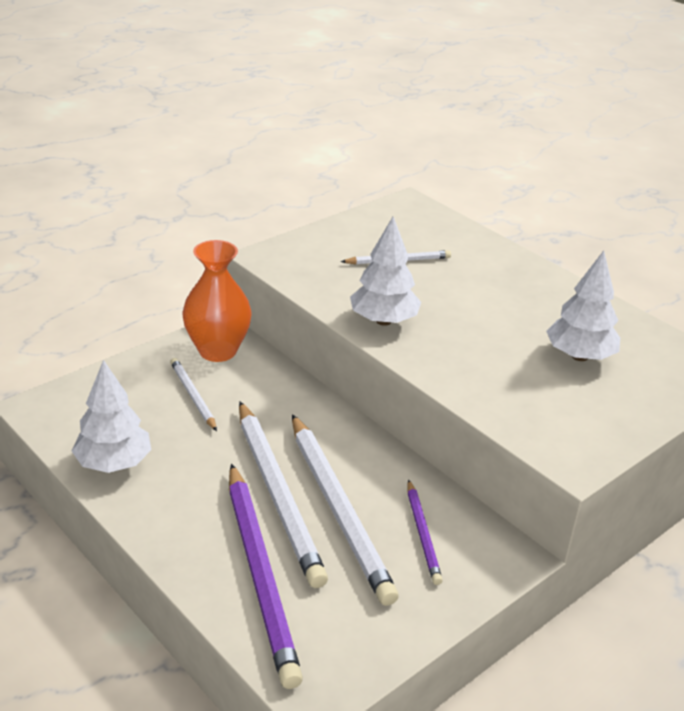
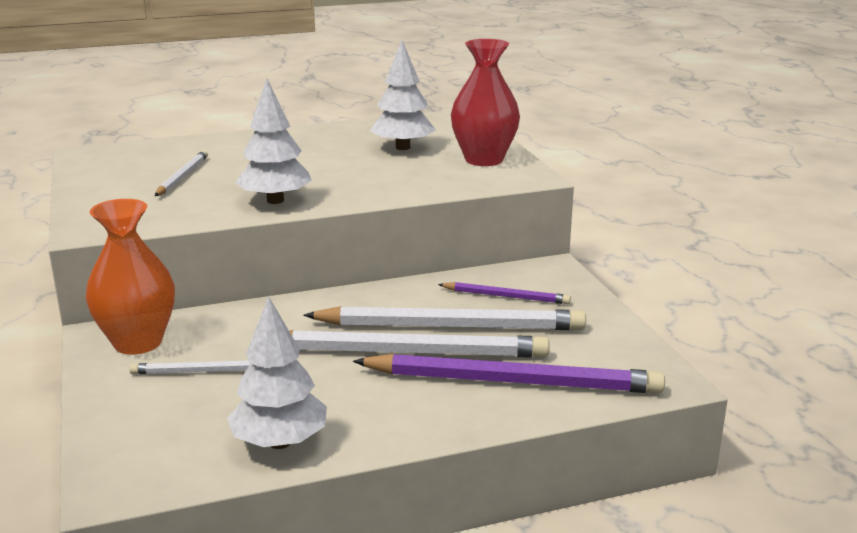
camera: 65 degrees left, 10 degrees down
none -> red vase [451,39,520,166]

